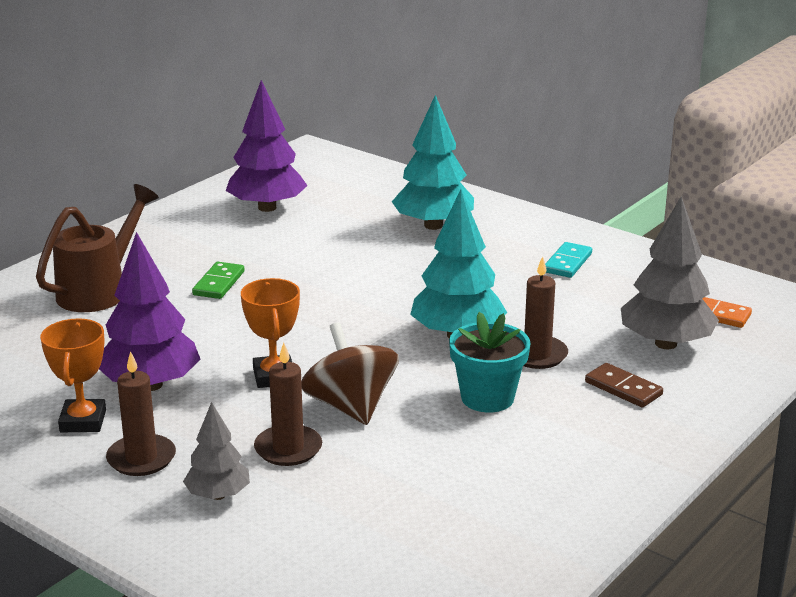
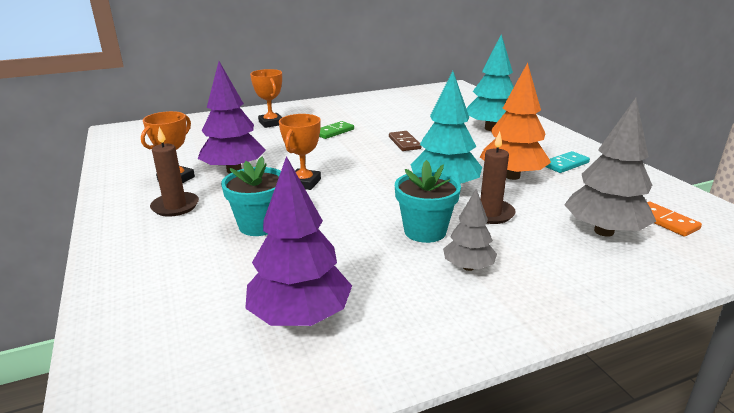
camera: 30 degrees right, 0 degrees up
brown watering can [36,184,159,312] -> orange trophy [250,69,283,128]
grey tree [183,402,250,500] -> grey tree moved to [443,189,497,271]
purple tree [226,80,307,212] -> purple tree moved to [245,156,352,326]
brown candle [254,343,322,466] -> turquoise flower pot [221,156,281,236]
brown spinning top [301,322,399,425] -> none
brown domino [585,363,663,408] -> brown domino moved to [389,131,421,151]
none -> orange tree [480,63,551,180]

